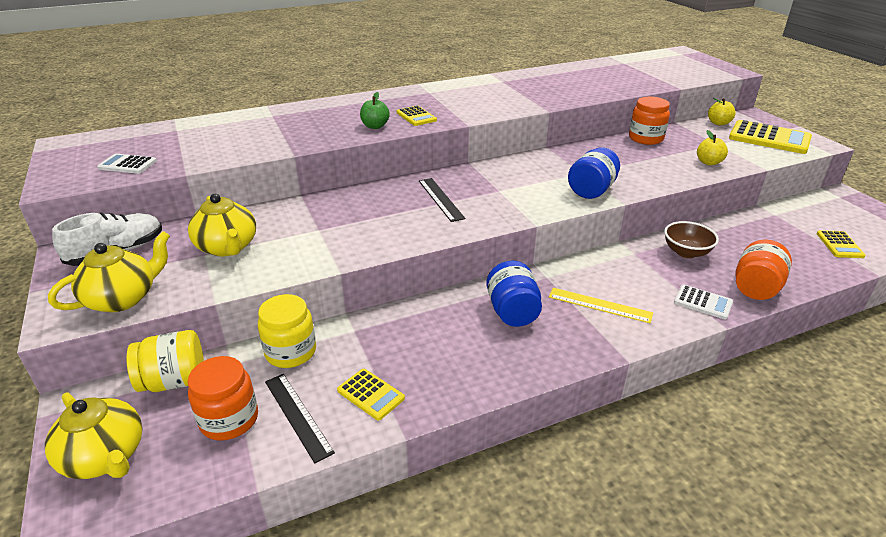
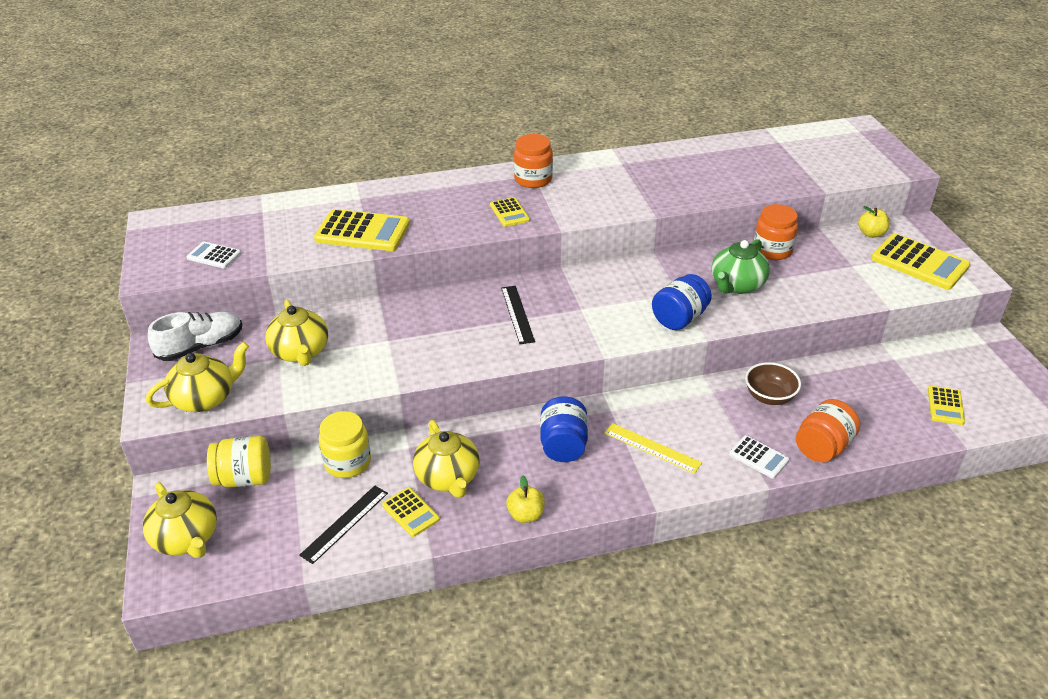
camera: 10 degrees right, 5 degrees up
orange jar [187,356,258,441] -> orange jar moved to [514,134,553,188]
black ruler [265,374,335,463] -> black ruler turned 60 degrees clockwise [299,486,388,564]
green apple [360,92,390,129] -> none
yellow apple [697,130,728,165] -> yellow apple moved to [506,475,545,523]
none -> yellow calculator [314,209,410,251]
none -> yellow teapot [413,420,479,498]
none -> green teapot [712,239,770,294]

